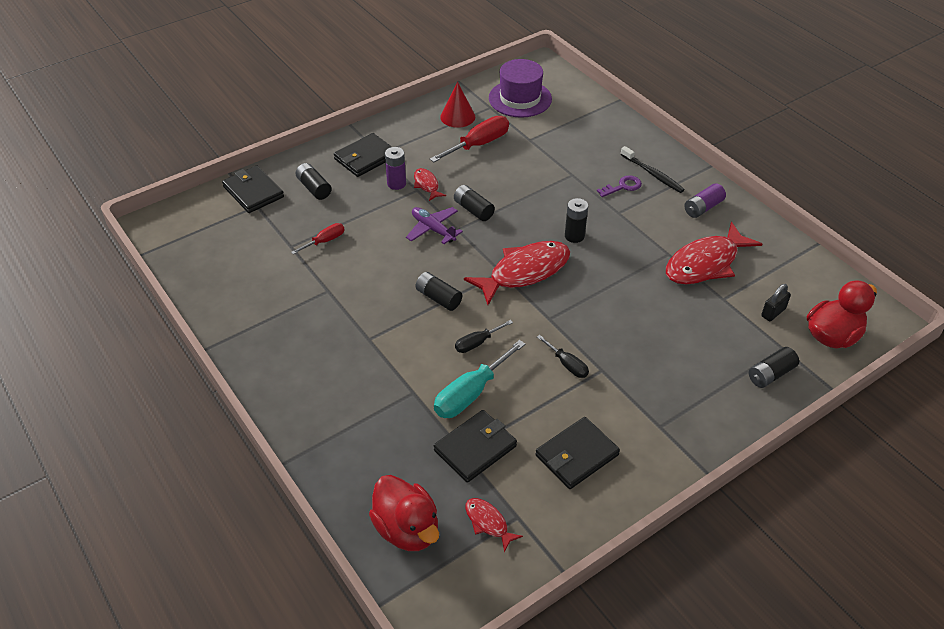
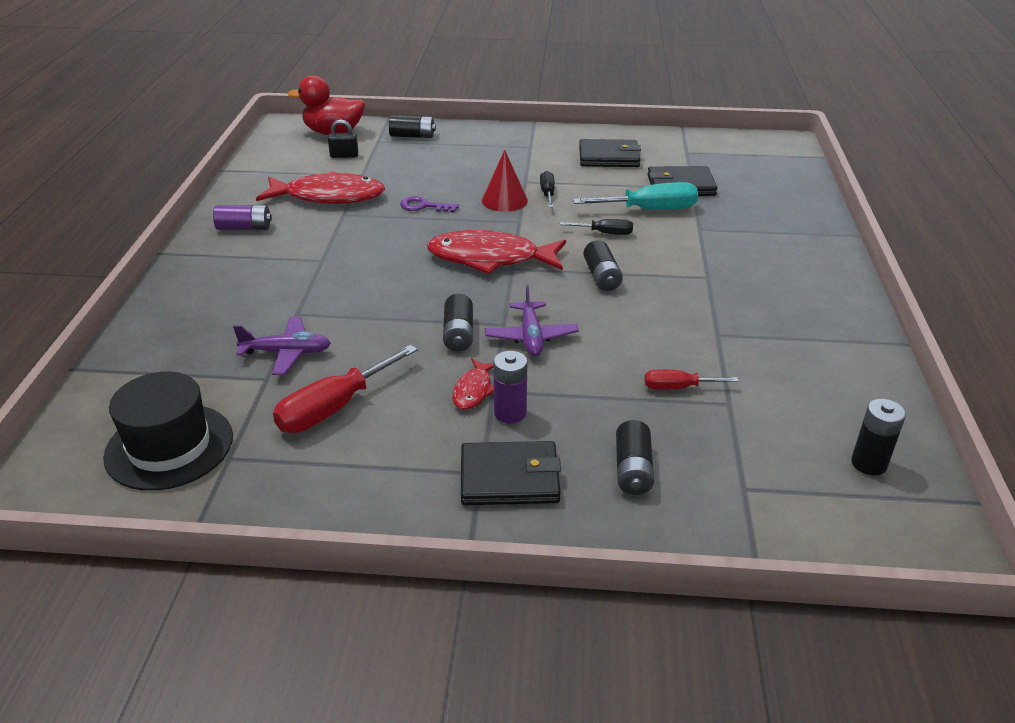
camera: 140 degrees left, 10 degrees down
black wallet [222,166,284,213] -> none
red duck [369,475,439,551] -> none
red screwdriver [430,116,509,162] -> red screwdriver turned 45 degrees counterclockwise [273,345,418,433]
red cone [440,82,475,128] -> red cone moved to [482,150,528,212]
red fish [465,498,523,552] -> none
purple hat [489,59,552,118] -> black hat [103,372,233,491]
black battery [565,198,588,243] -> black battery moved to [851,399,906,476]
purple key [597,175,642,197] -> purple key moved to [400,196,459,213]
black toothbrush [620,146,685,193] -> none
none -> purple plane [233,317,331,375]

